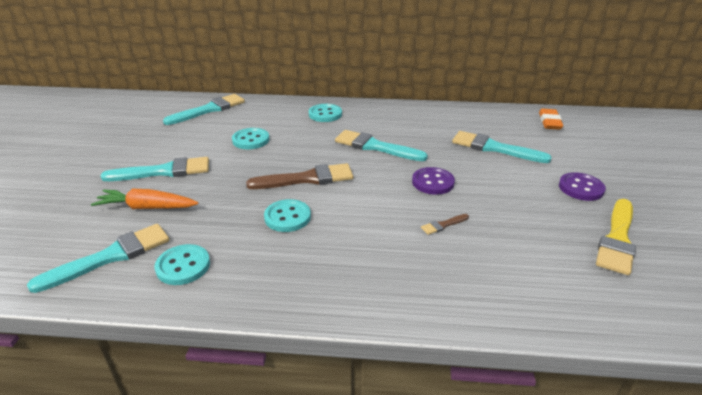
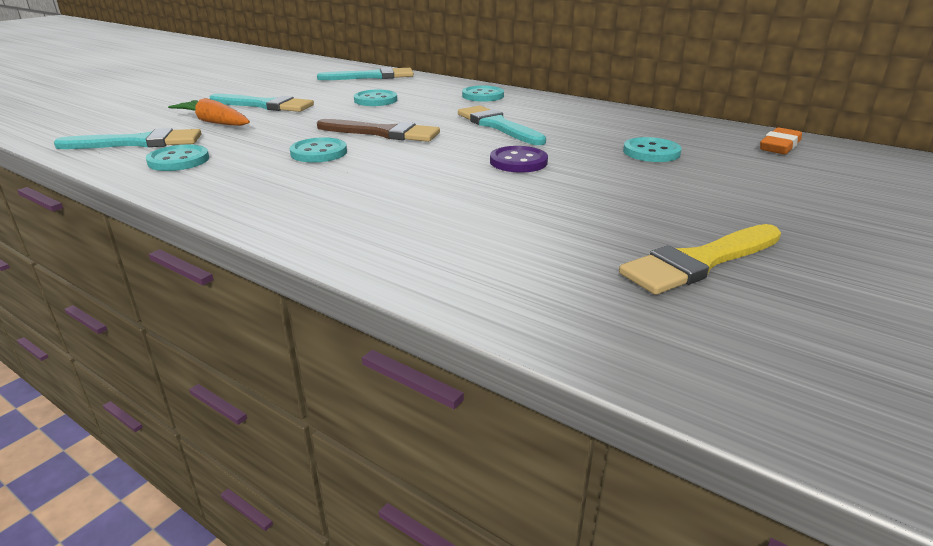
camera: 30 degrees right, 5 degrees down
brown brush [421,214,469,235] -> none
turquoise brush [452,131,552,163] -> turquoise button [623,137,681,162]
purple button [559,172,606,201] -> none

